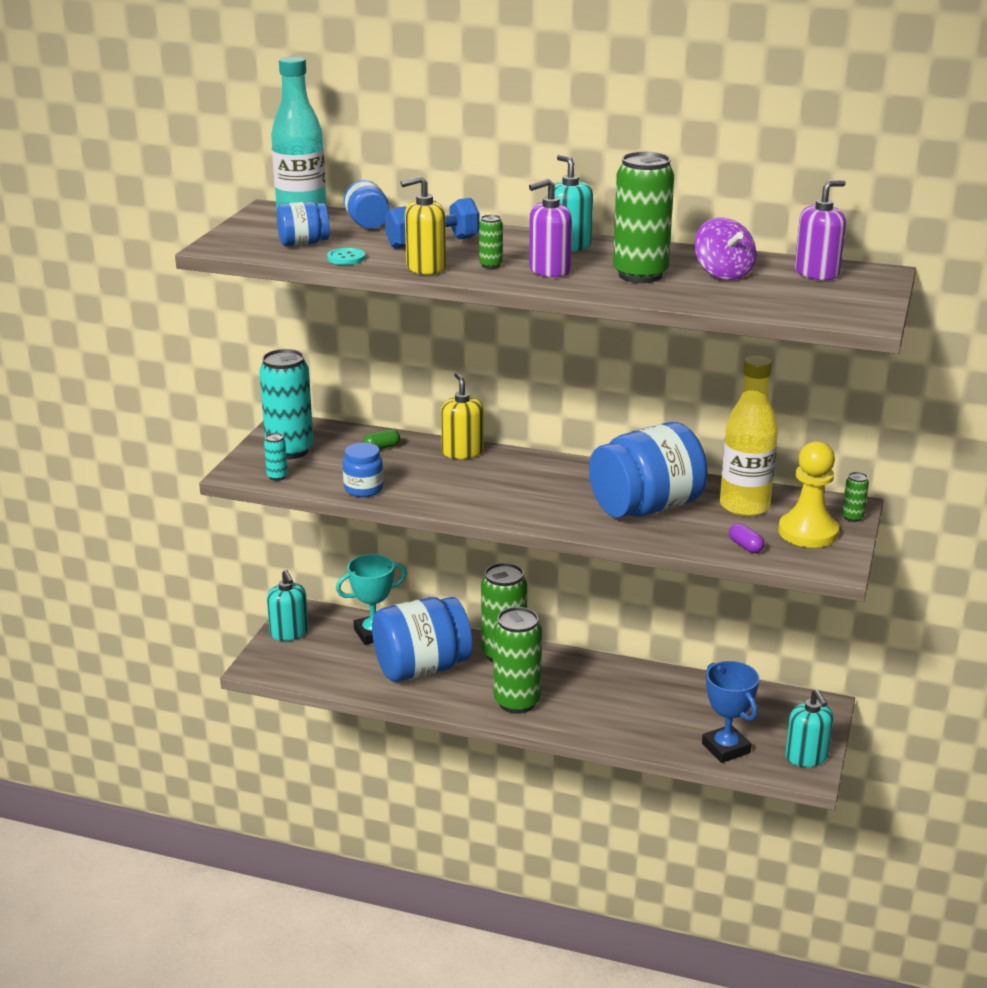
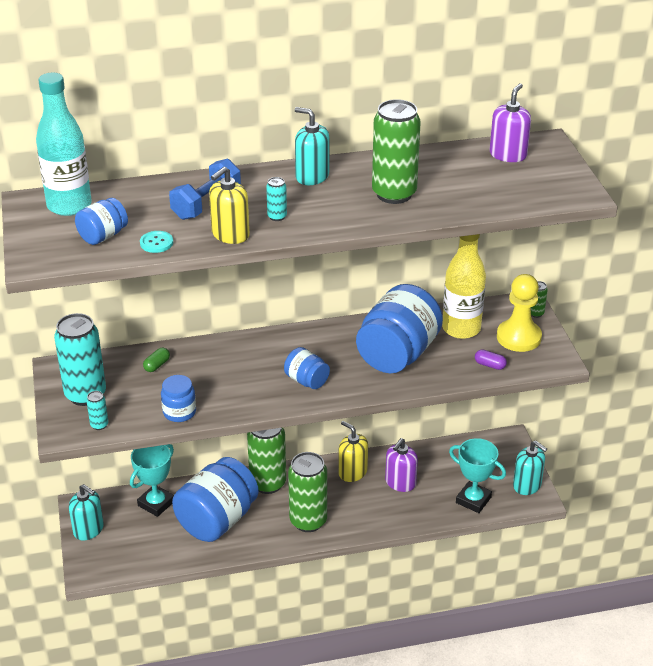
camera: 30 degrees left, 10 degrees up
blue jar [344,180,389,229] -> blue jar moved to [284,347,330,389]
yellow soap dispenser [441,372,484,459] -> yellow soap dispenser moved to [338,421,368,482]
green can [479,215,503,269] -> turquoise can [266,177,287,221]
purple soap dispenser [529,179,572,277] -> purple soap dispenser moved to [385,438,418,492]
purple spinning top [694,218,756,280] -> none
blue trophy [702,661,759,763] -> turquoise trophy [449,438,506,513]

